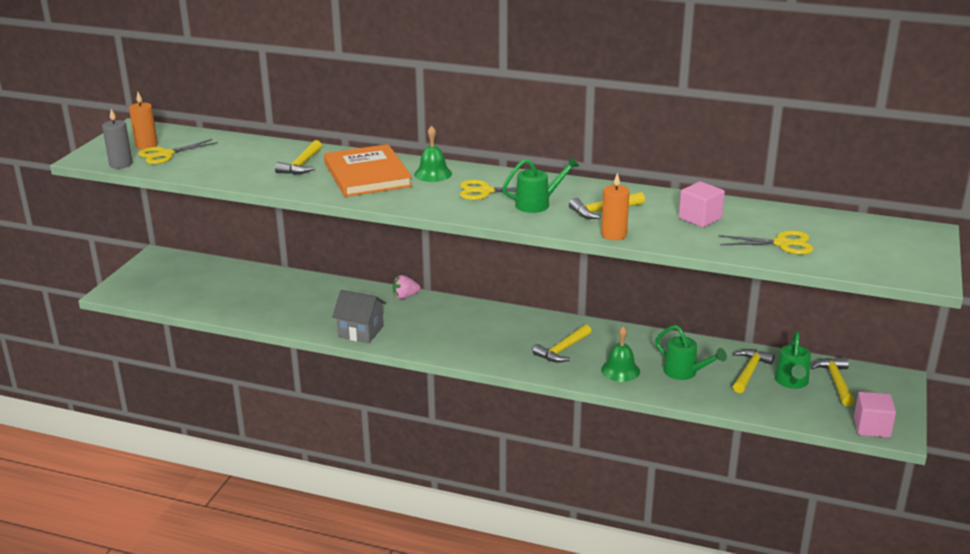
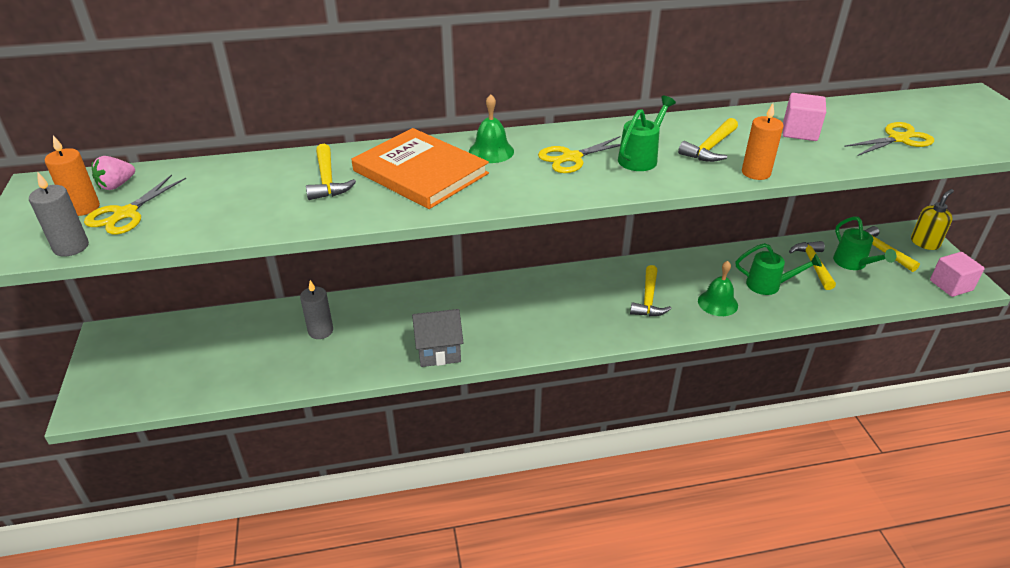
camera: 30 degrees left, 10 degrees up
pink strawberry [393,275,421,299] -> pink strawberry moved to [92,156,135,190]
none -> grey candle [300,280,333,339]
none -> yellow soap dispenser [911,189,954,250]

